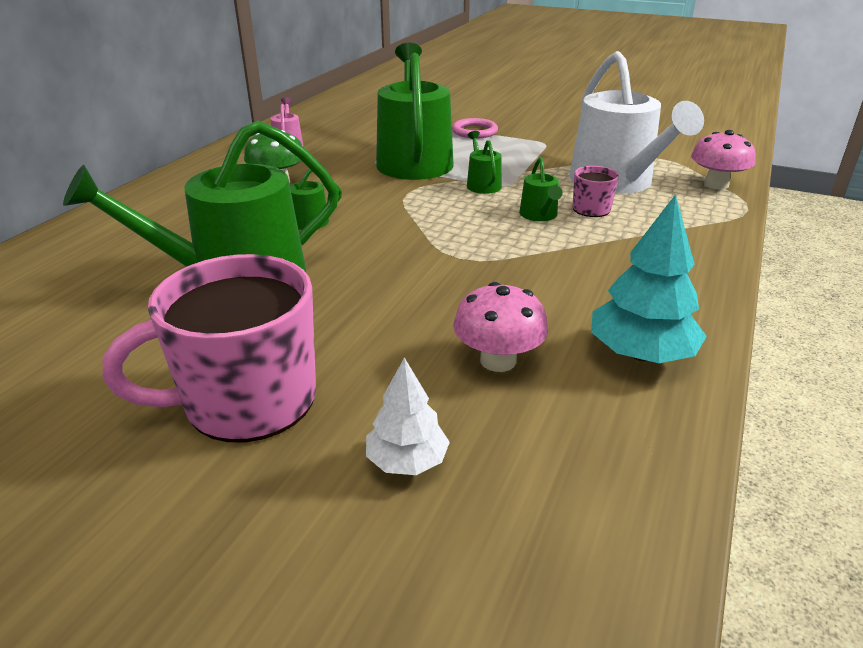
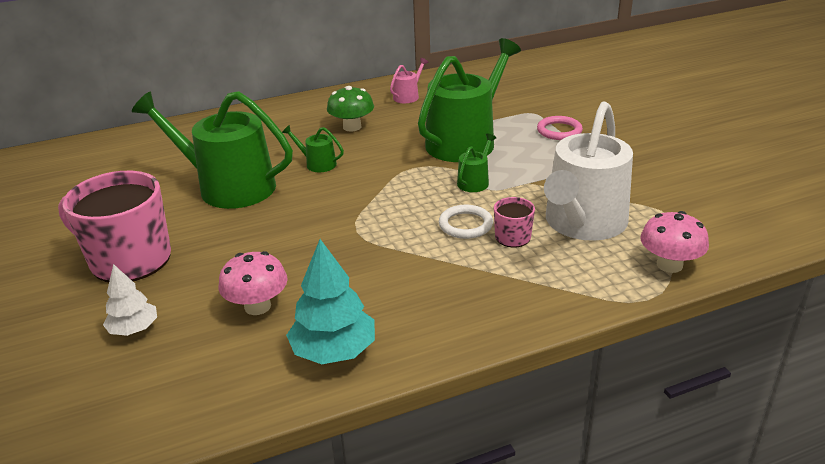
camera: 45 degrees right, 0 degrees up
green watering can [519,157,563,221] -> white ring [439,205,493,239]

